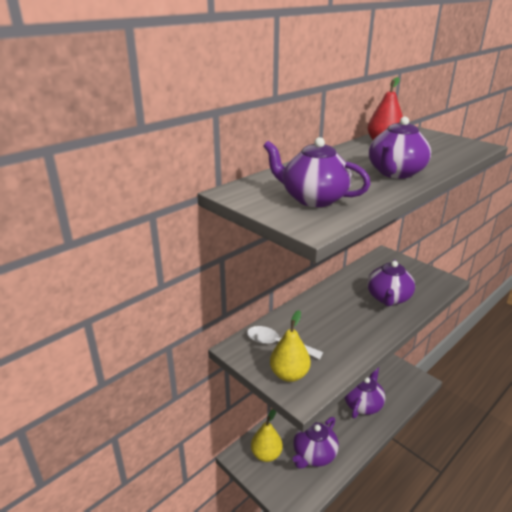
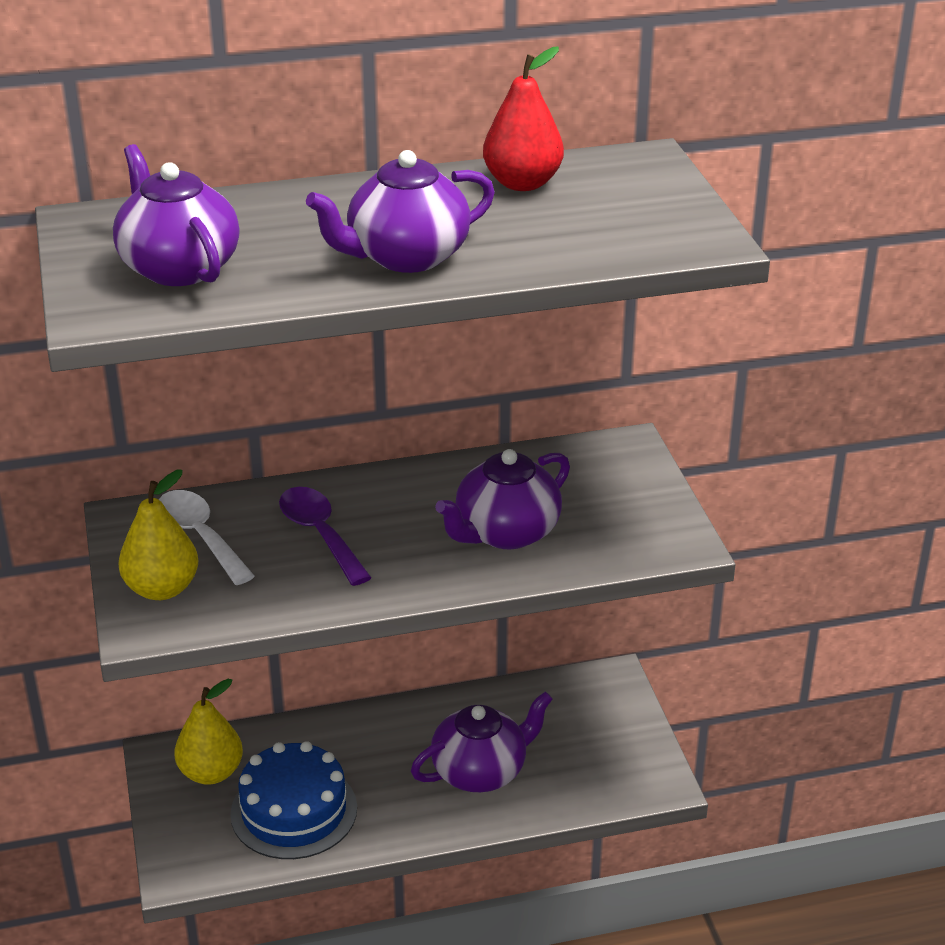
camera: 30 degrees right, 5 degrees up
purple teapot [293,417,339,469] -> blue cake [230,741,357,859]
none -> purple spoon [279,487,372,586]

